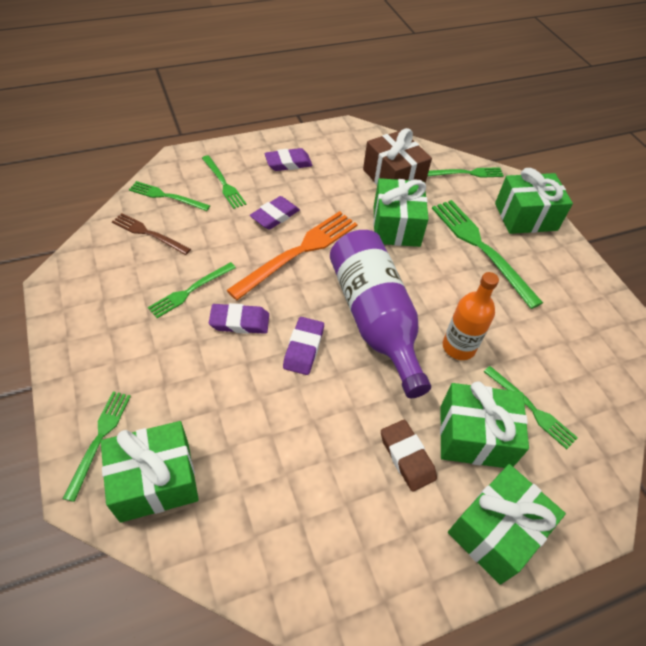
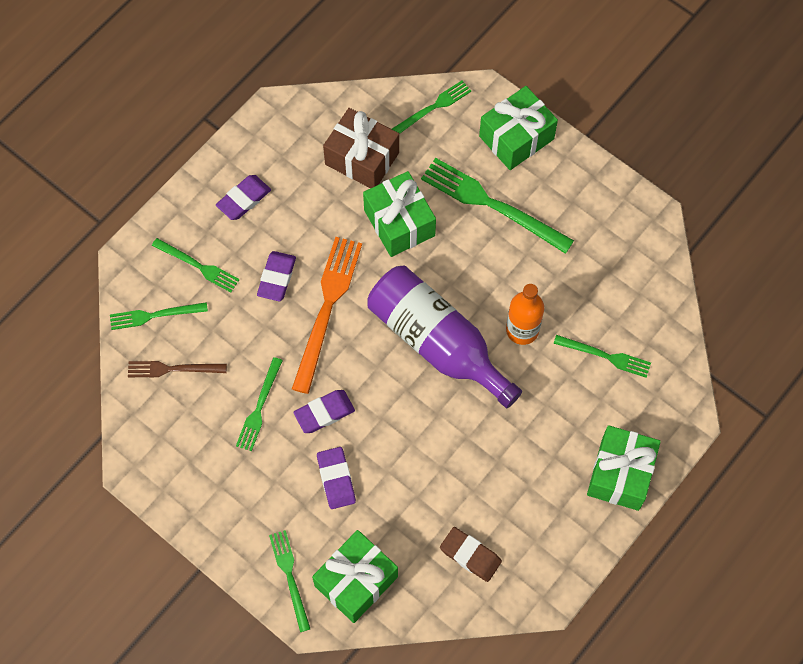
camera: 25 degrees left, 15 degrees up
purple eraser [283,317,324,375] -> purple eraser moved to [317,447,356,509]
brown eraser [381,420,437,492] -> brown eraser moved to [440,527,502,582]
green gift [440,381,529,468] -> none

